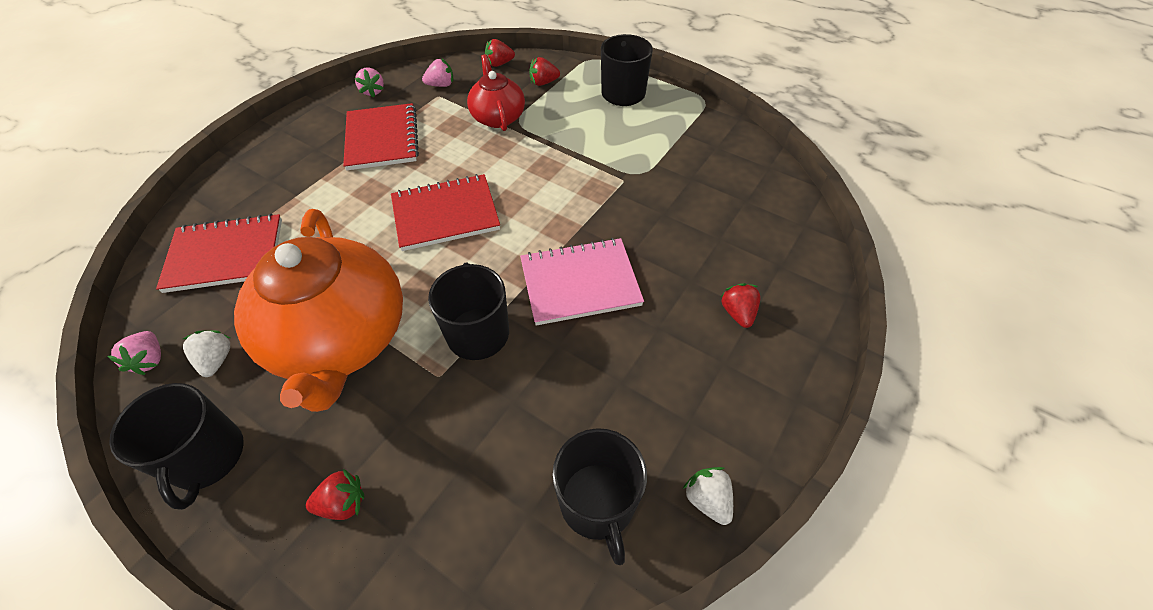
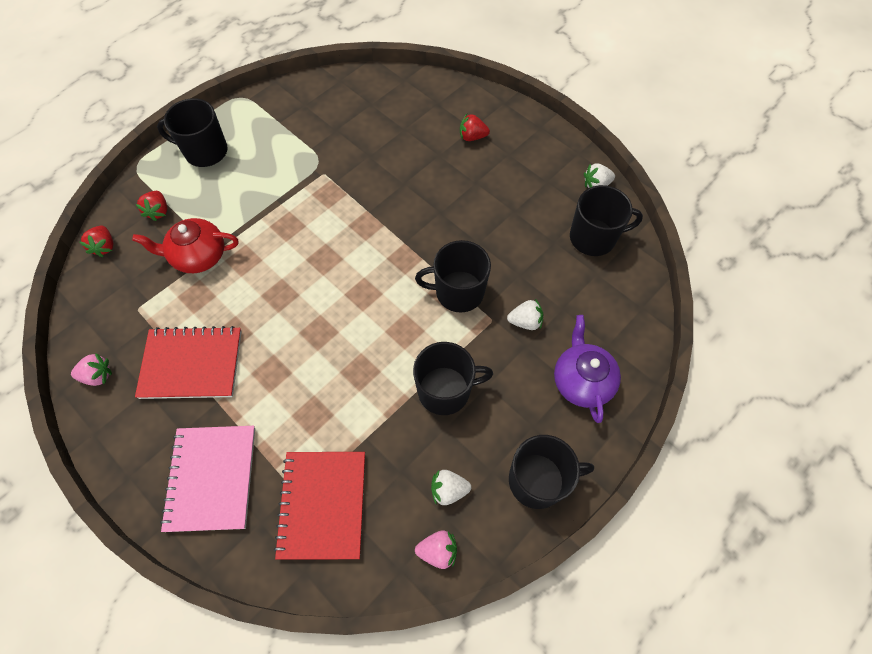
camera: 80 degrees left, 10 degrees up
orange teapot [234,209,403,412] -> black mug [413,342,493,415]
red strawberry [306,469,365,520] -> purple teapot [554,315,621,423]
red notebook [391,174,500,251] -> none
pink strawberry [422,59,454,87] -> none
pink notebook [520,238,644,326] -> pink notebook moved to [160,426,255,532]
none -> white strawberry [507,299,543,330]

